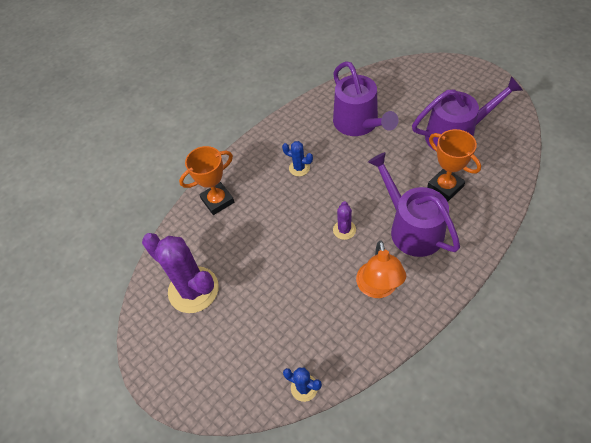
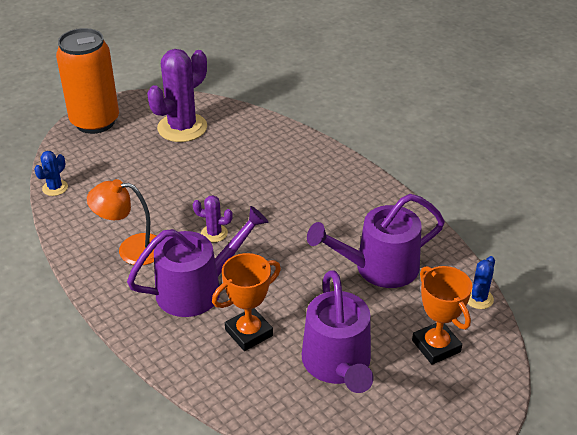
camera: 90 degrees right, 15 degrees down
orange trophy [179,146,235,215] -> orange trophy moved to [412,266,472,365]
blue cactus [282,141,313,176] -> blue cactus moved to [467,256,495,309]
none -> orange can [56,28,119,134]

